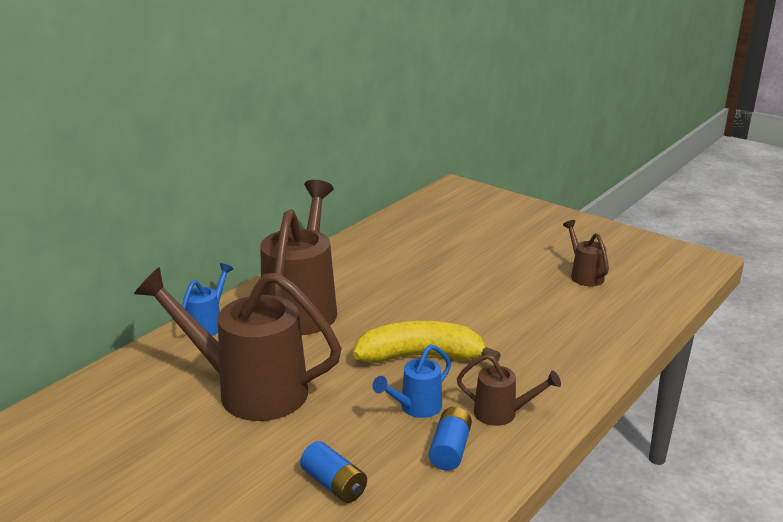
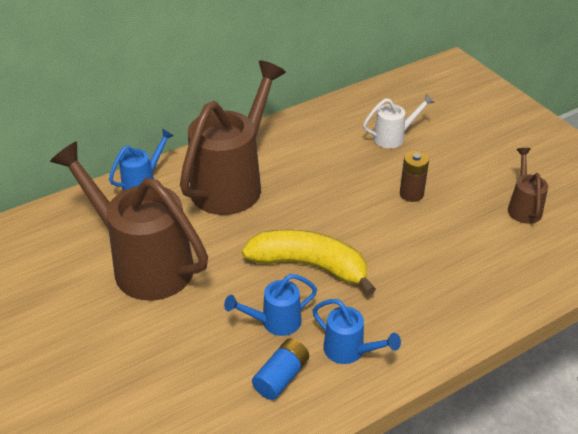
camera: 20 degrees right, 15 degrees up
blue battery [300,441,367,503] -> none
brown watering can [457,354,561,426] -> blue watering can [312,299,401,364]
none -> white watering can [363,93,435,148]
none -> brown battery [400,151,429,202]

